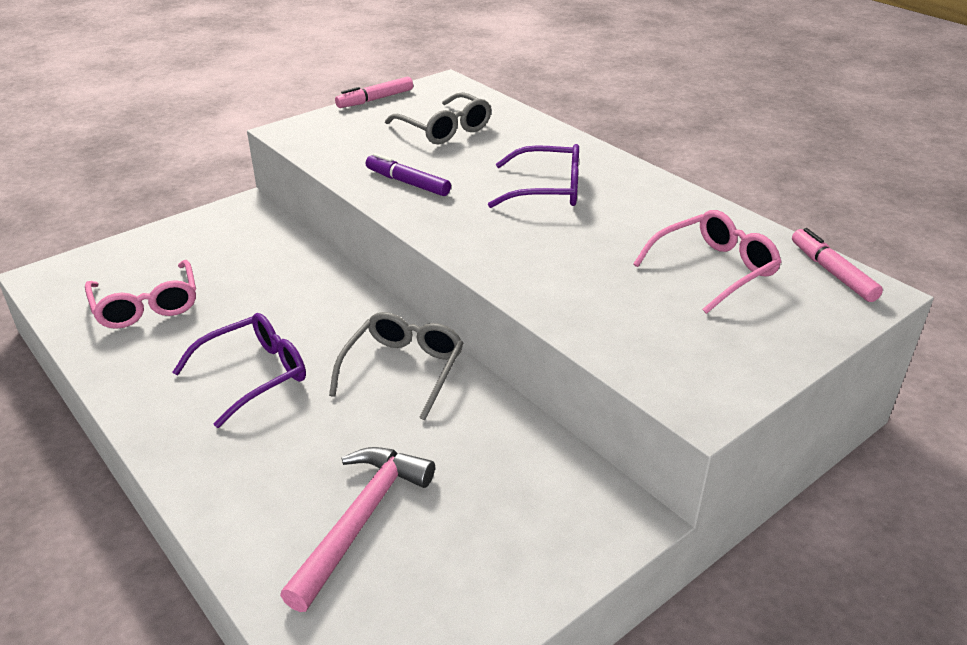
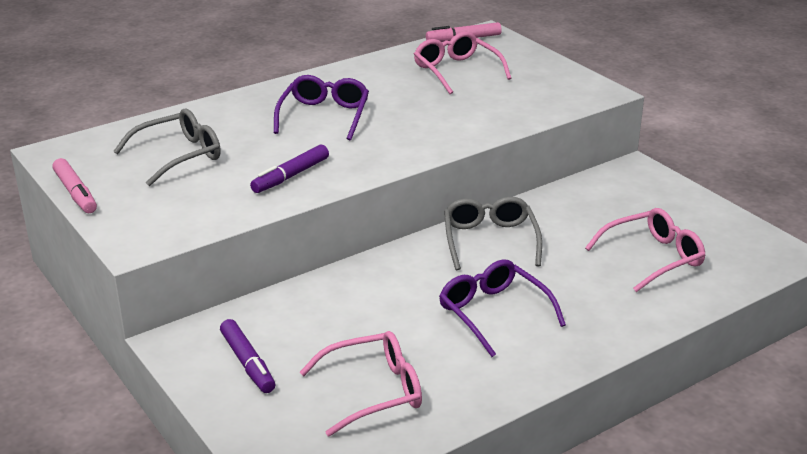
camera: 85 degrees left, 5 degrees down
pink hammer [280,447,435,612] -> pink glasses [585,208,705,292]
grey glasses [329,312,463,420] -> grey glasses turned 60 degrees clockwise [444,196,542,270]
none -> purple marker [220,319,275,393]

